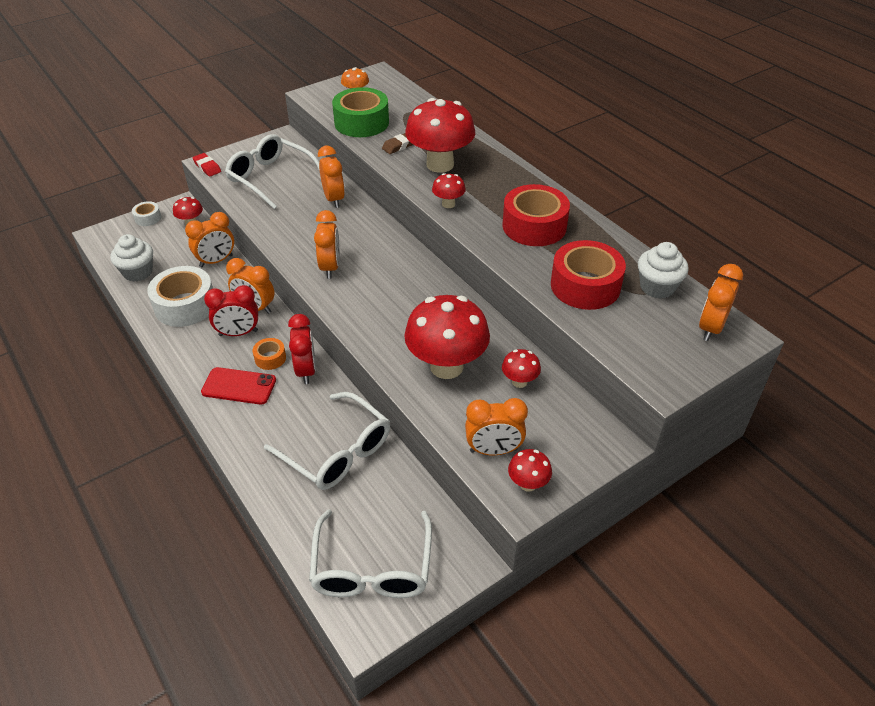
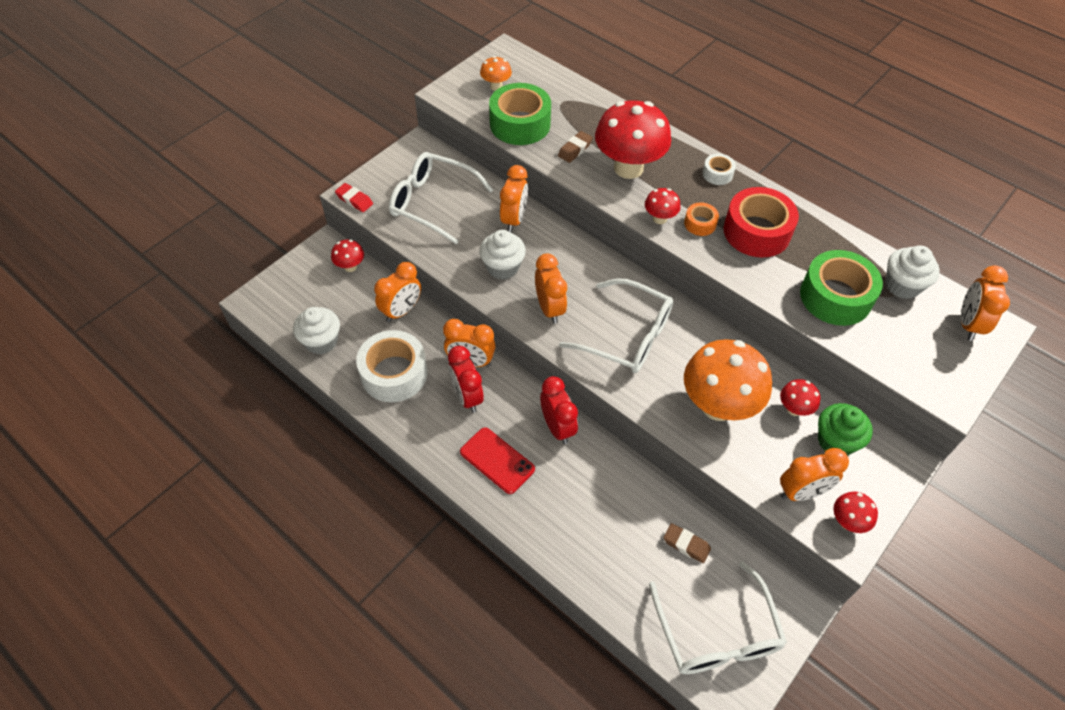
camera: 15 degrees left, 10 degrees up
white tape [132,201,161,226] -> white tape moved to [702,154,736,185]
red phone [201,367,276,405] -> red phone turned 45 degrees clockwise [460,427,535,494]
red clock [204,285,258,336] -> red clock turned 90 degrees clockwise [448,346,484,413]
orange tape [253,338,286,370] -> orange tape moved to [684,202,719,236]
white glasses [264,392,390,490] -> white glasses moved to [559,278,673,373]
orange clock [318,146,345,208] -> orange clock turned 45 degrees clockwise [500,165,528,232]
red mushroom [404,295,490,379] -> orange mushroom [684,339,772,421]
red tape [551,240,626,310] -> green tape [800,250,883,326]
none -> white cupcake [479,230,526,280]
none -> brown eraser [663,523,711,563]
none -> green cupcake [818,403,873,456]

